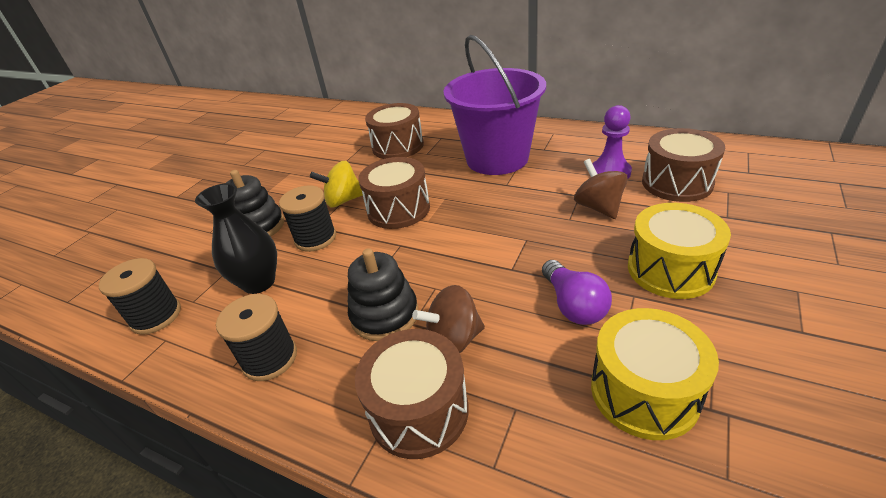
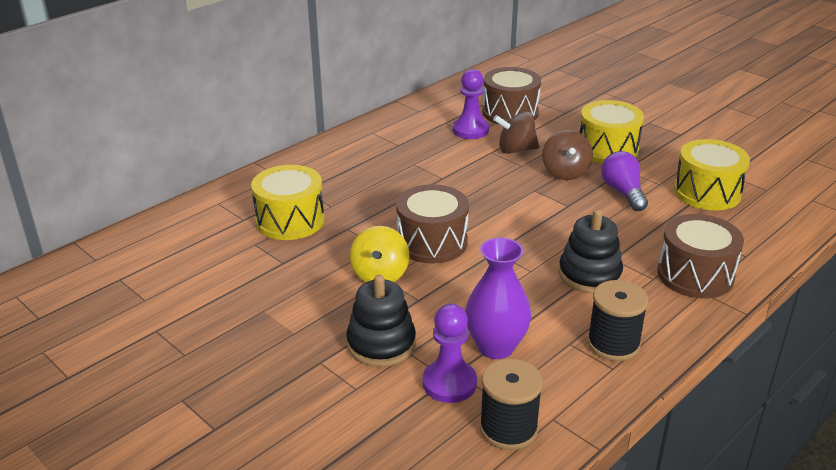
camera: 75 degrees left, 5 degrees down
black vase [195,184,277,294] -> purple vase [465,238,531,359]
black spool [279,185,336,252] -> none
brown drum [365,103,424,159] -> yellow drum [251,165,325,240]
brown spinning top [412,285,485,353] -> brown spinning top moved to [542,130,593,180]
purple bucket [443,35,546,175] -> none
purple light bulb [542,260,612,325] -> purple light bulb turned 105 degrees counterclockwise [601,151,648,211]
none -> purple pawn [423,304,477,403]

